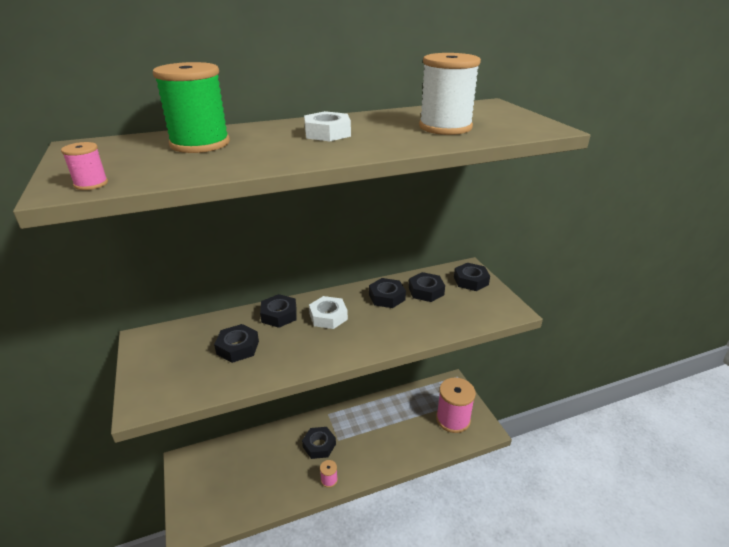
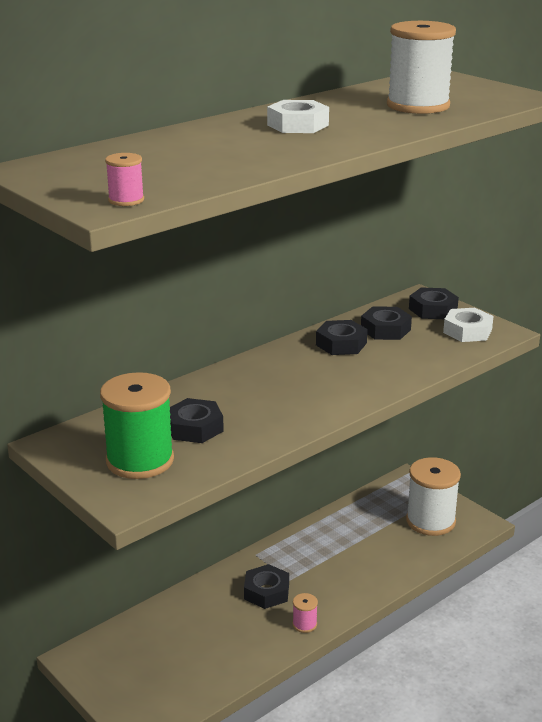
camera: 20 degrees left, 5 degrees down
green spool [153,62,230,153] -> green spool moved to [100,372,174,479]
black nut [260,294,297,328] -> none
white nut [309,296,348,329] -> white nut moved to [443,308,494,342]
pink spool [436,378,476,433] -> white spool [406,457,461,536]

